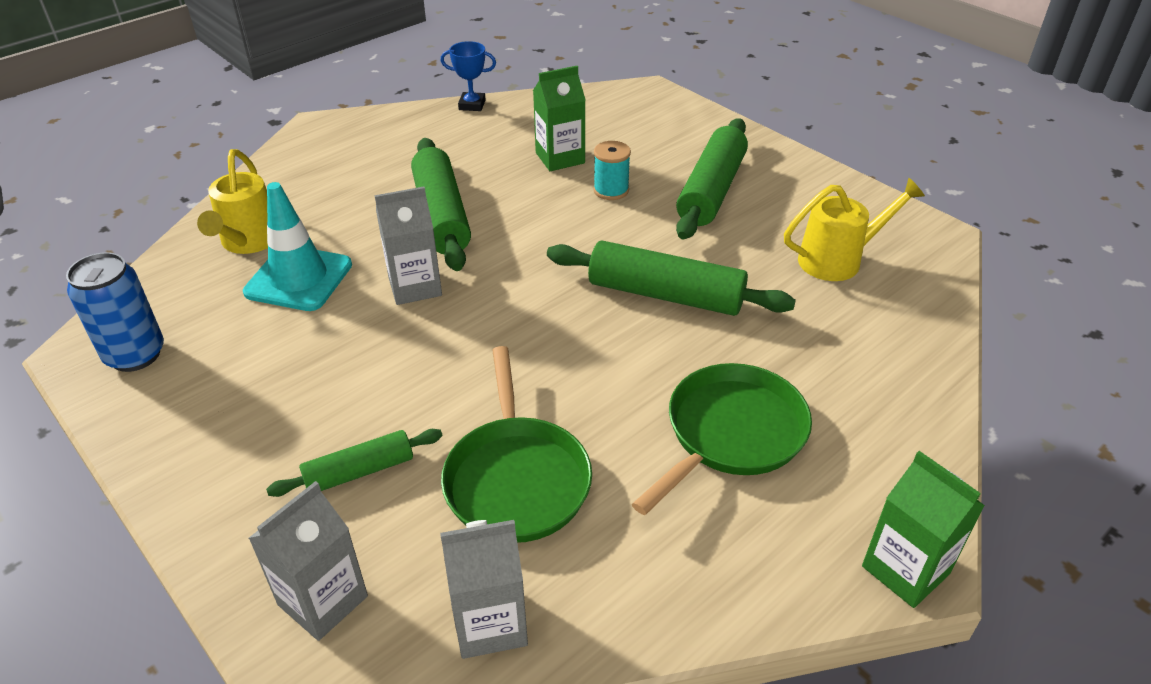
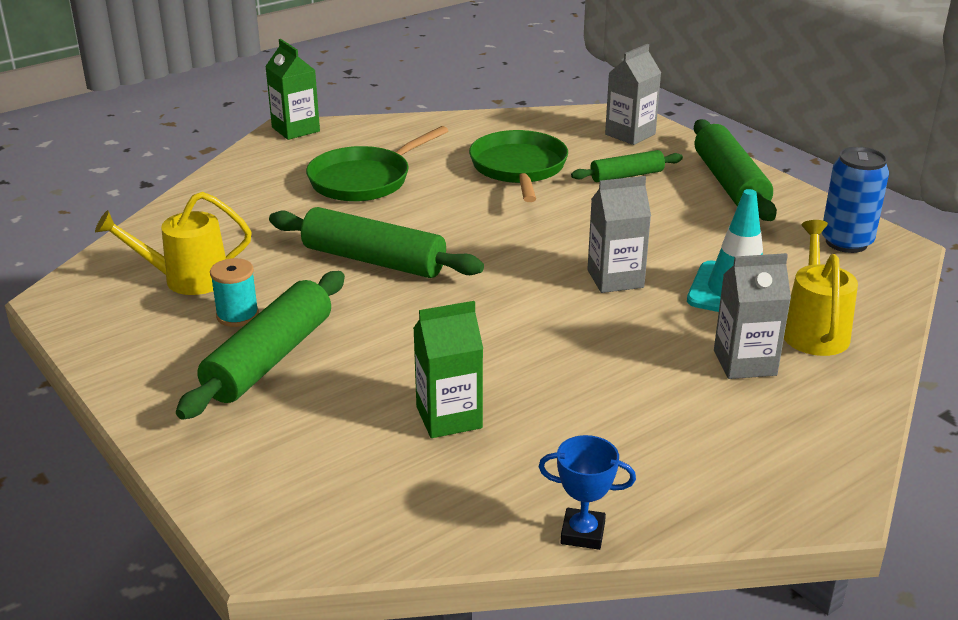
camera: 175 degrees left, 10 degrees down
green rolling pin [411,138,471,271] -> green rolling pin moved to [694,119,777,221]
grey carton [440,520,528,659] -> grey carton moved to [714,253,791,379]
turquoise spool [593,141,631,200] -> turquoise spool moved to [210,258,259,327]

